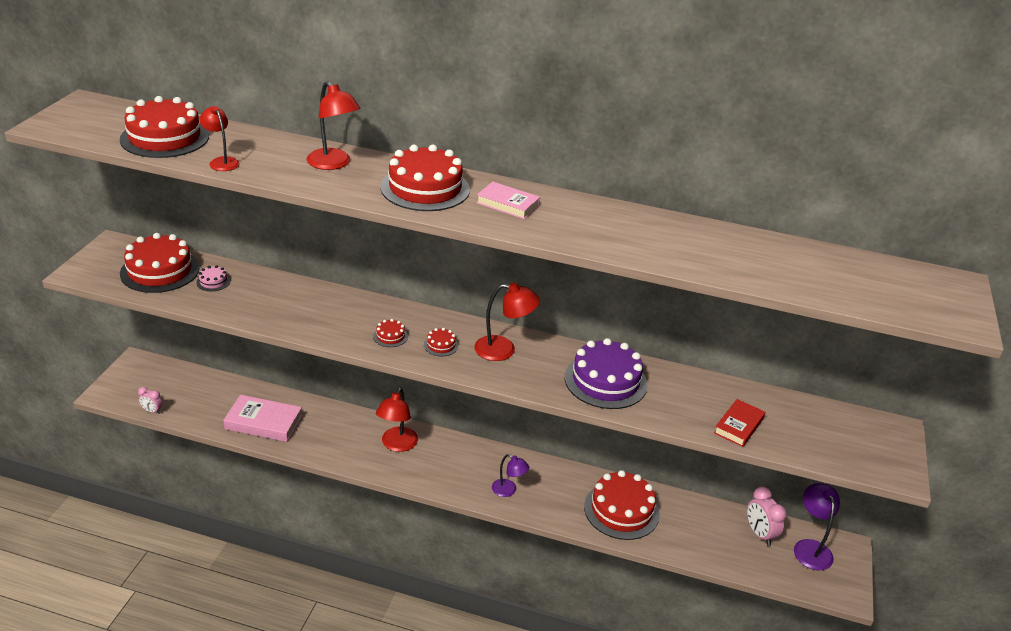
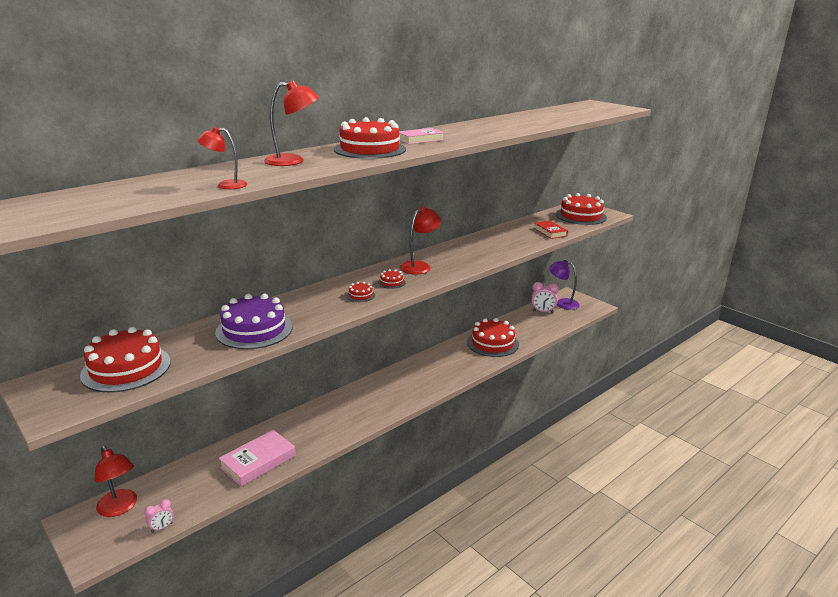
camera: 55 degrees left, 10 degrees down
red cake [120,96,209,158] -> red cake moved to [556,193,607,225]
pink cake [196,265,230,291] -> none
red lamp [376,388,418,452] -> red lamp moved to [94,446,137,517]
purple lamp [492,454,529,497] -> none
purple cake [565,338,647,409] -> purple cake moved to [215,294,293,349]

